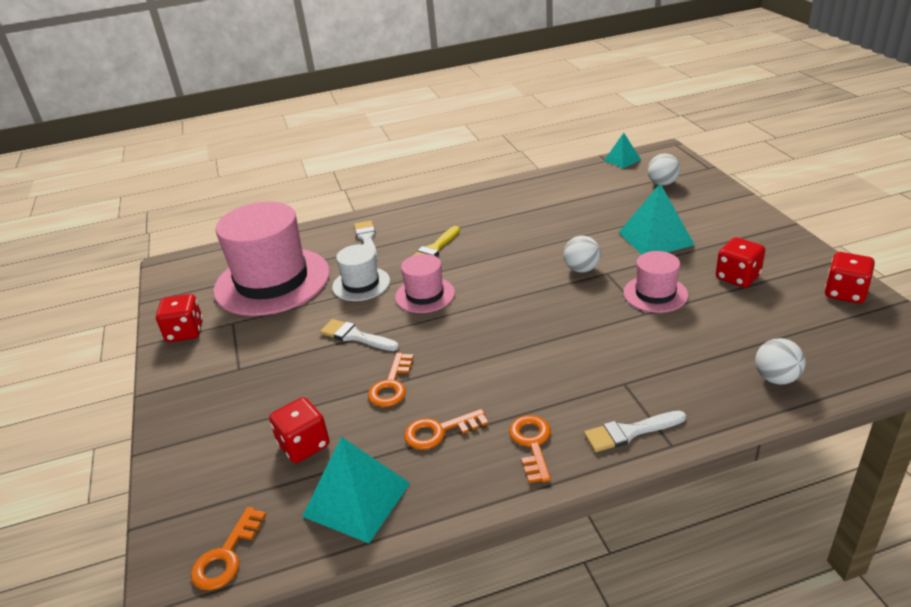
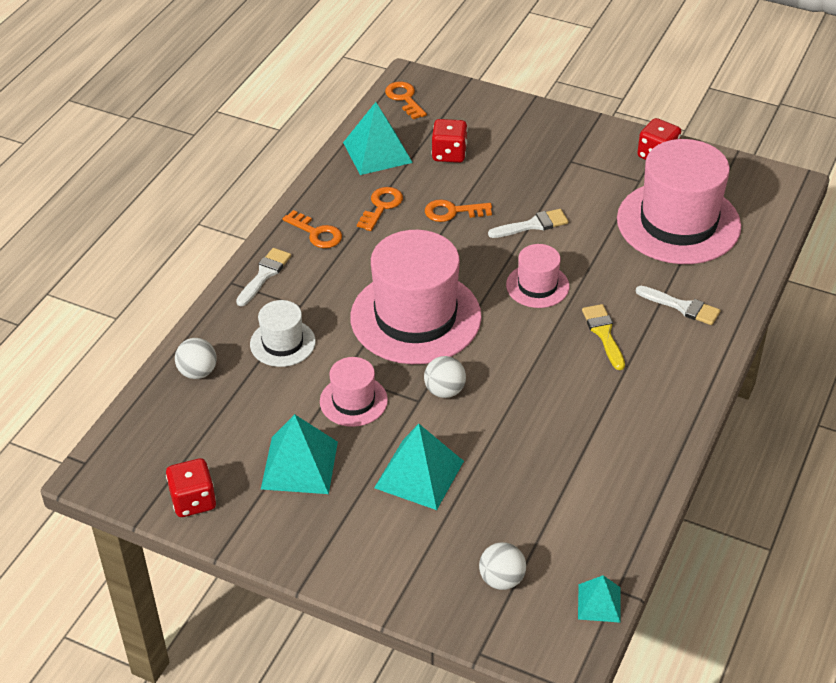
camera: 130 degrees right, 10 degrees up
white hat [332,244,390,301] -> white hat moved to [250,300,316,367]
orange key [368,353,414,407] -> orange key turned 60 degrees counterclockwise [425,199,492,222]
red dice [716,237,765,288] -> turquoise pyramid [261,414,338,494]
none -> pink hat [350,230,482,364]

